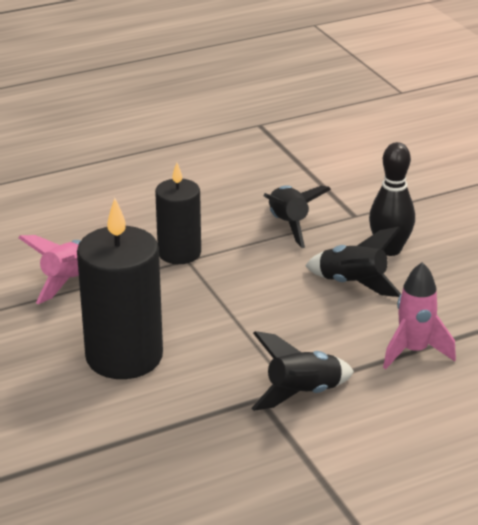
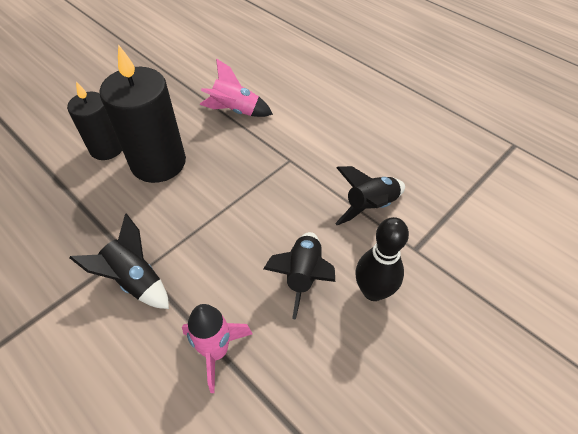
camera: 70 degrees right, 20 degrees up
black candle [155,163,201,264] -> black candle moved to [67,81,122,160]

